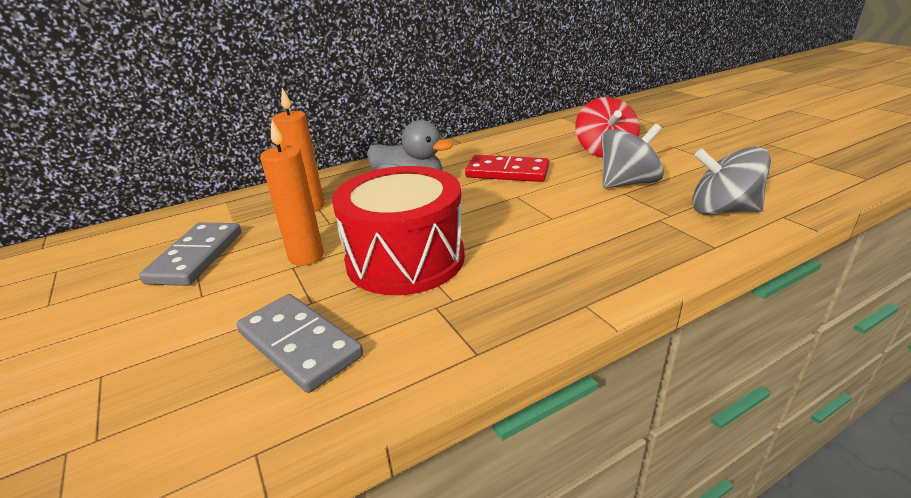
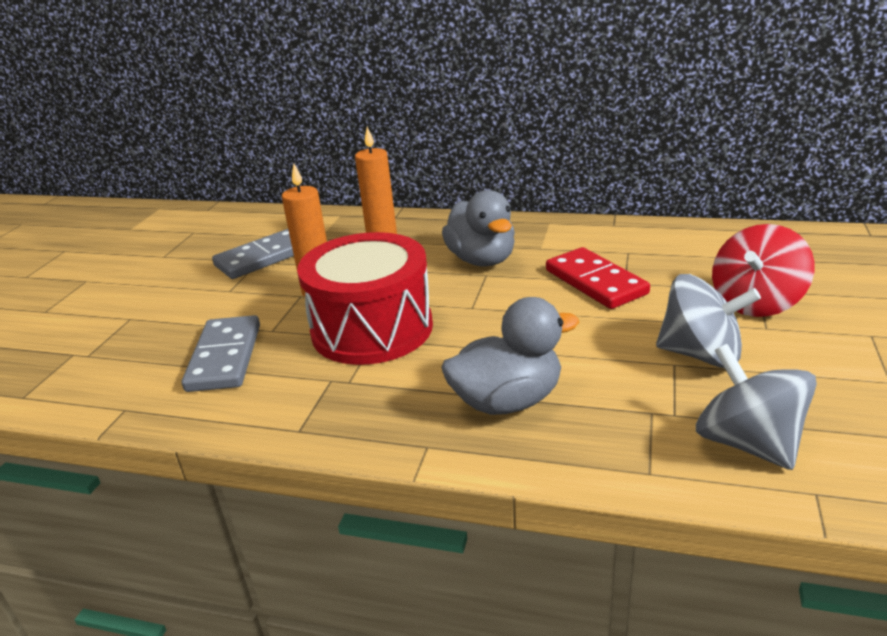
camera: 45 degrees right, 0 degrees up
none -> grey duck [441,297,579,415]

